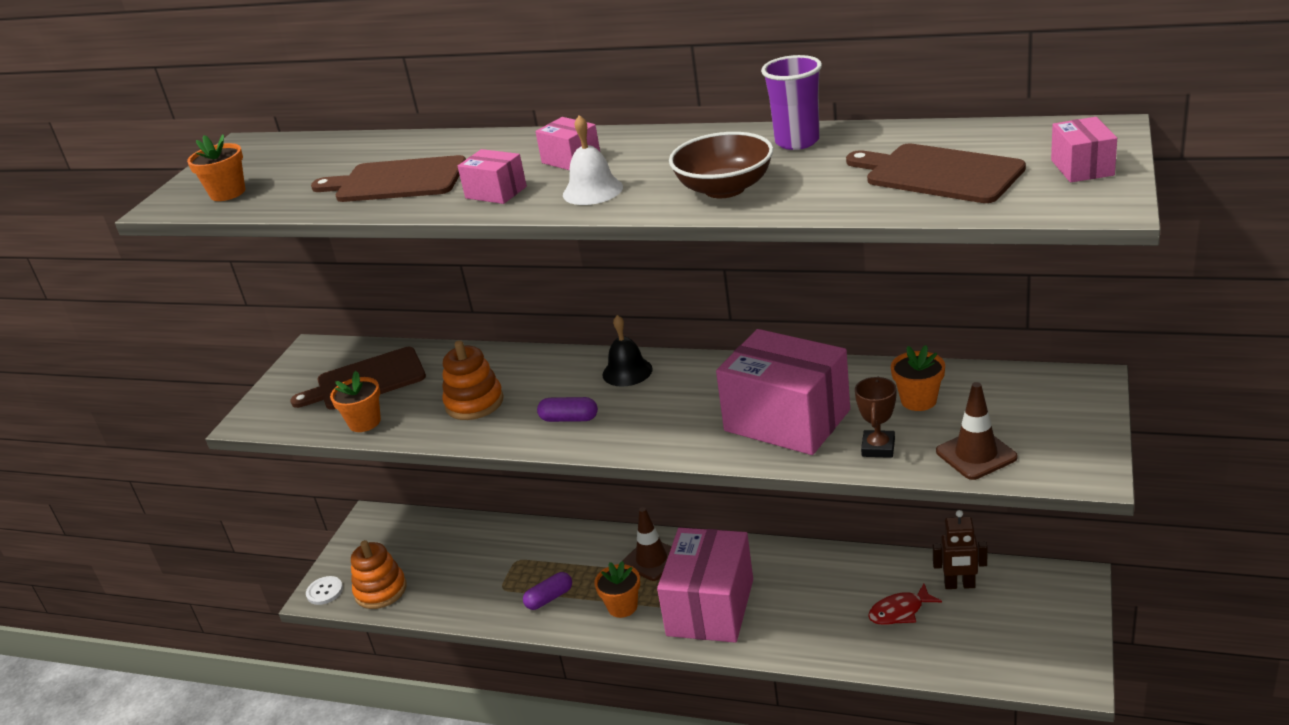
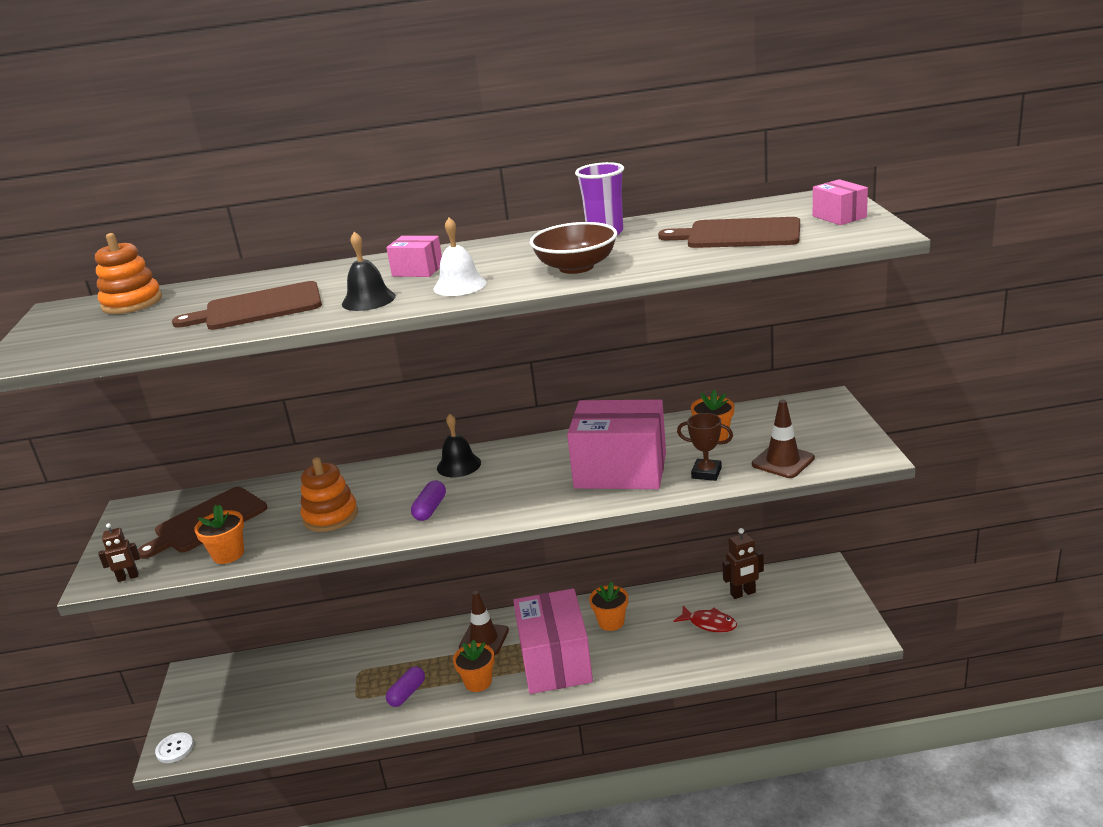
camera: 25 degrees left, 5 degrees down
orange flower pot [187,134,245,201] -> orange flower pot moved to [589,581,628,631]
orange stacking toy [351,540,407,609] -> orange stacking toy moved to [95,233,162,314]
pink box [458,149,527,204] -> black bell [342,232,396,311]
purple capsule [537,397,598,422] -> purple capsule turned 60 degrees counterclockwise [411,480,446,521]
brown trophy [855,377,896,458] -> brown trophy turned 60 degrees counterclockwise [677,413,733,481]
red fish [868,584,942,625] -> red fish turned 105 degrees counterclockwise [674,606,737,633]
none -> brown robot [98,523,140,582]

